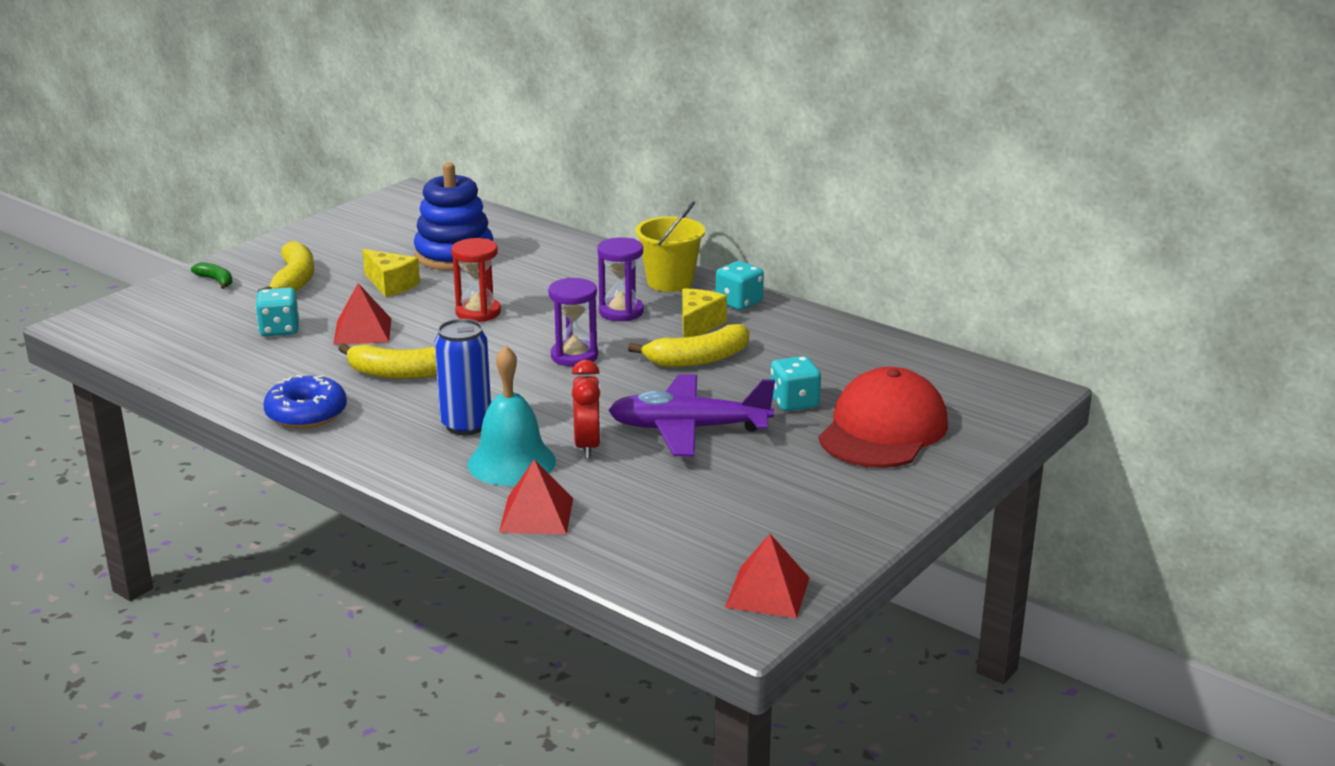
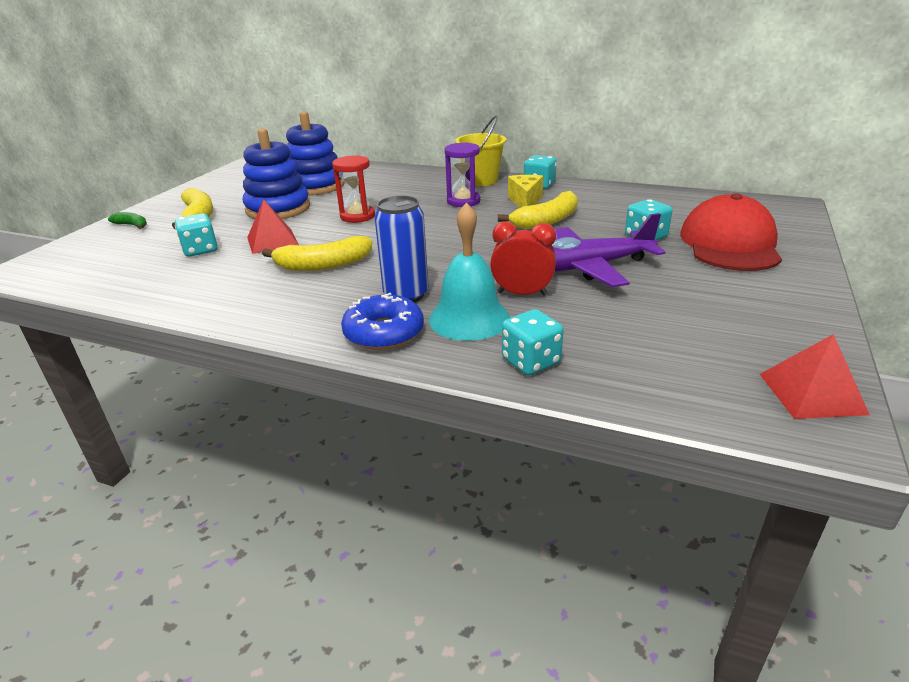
camera: 15 degrees left, 5 degrees up
blue donut [263,375,347,429] -> blue donut moved to [341,293,424,350]
yellow cheese [362,249,420,297] -> blue stacking toy [243,128,310,219]
red pyramid [499,459,573,535] -> turquoise dice [502,309,564,376]
purple hourglass [548,278,598,367] -> none
red clock [572,360,601,459] -> red clock turned 60 degrees counterclockwise [490,222,556,296]

